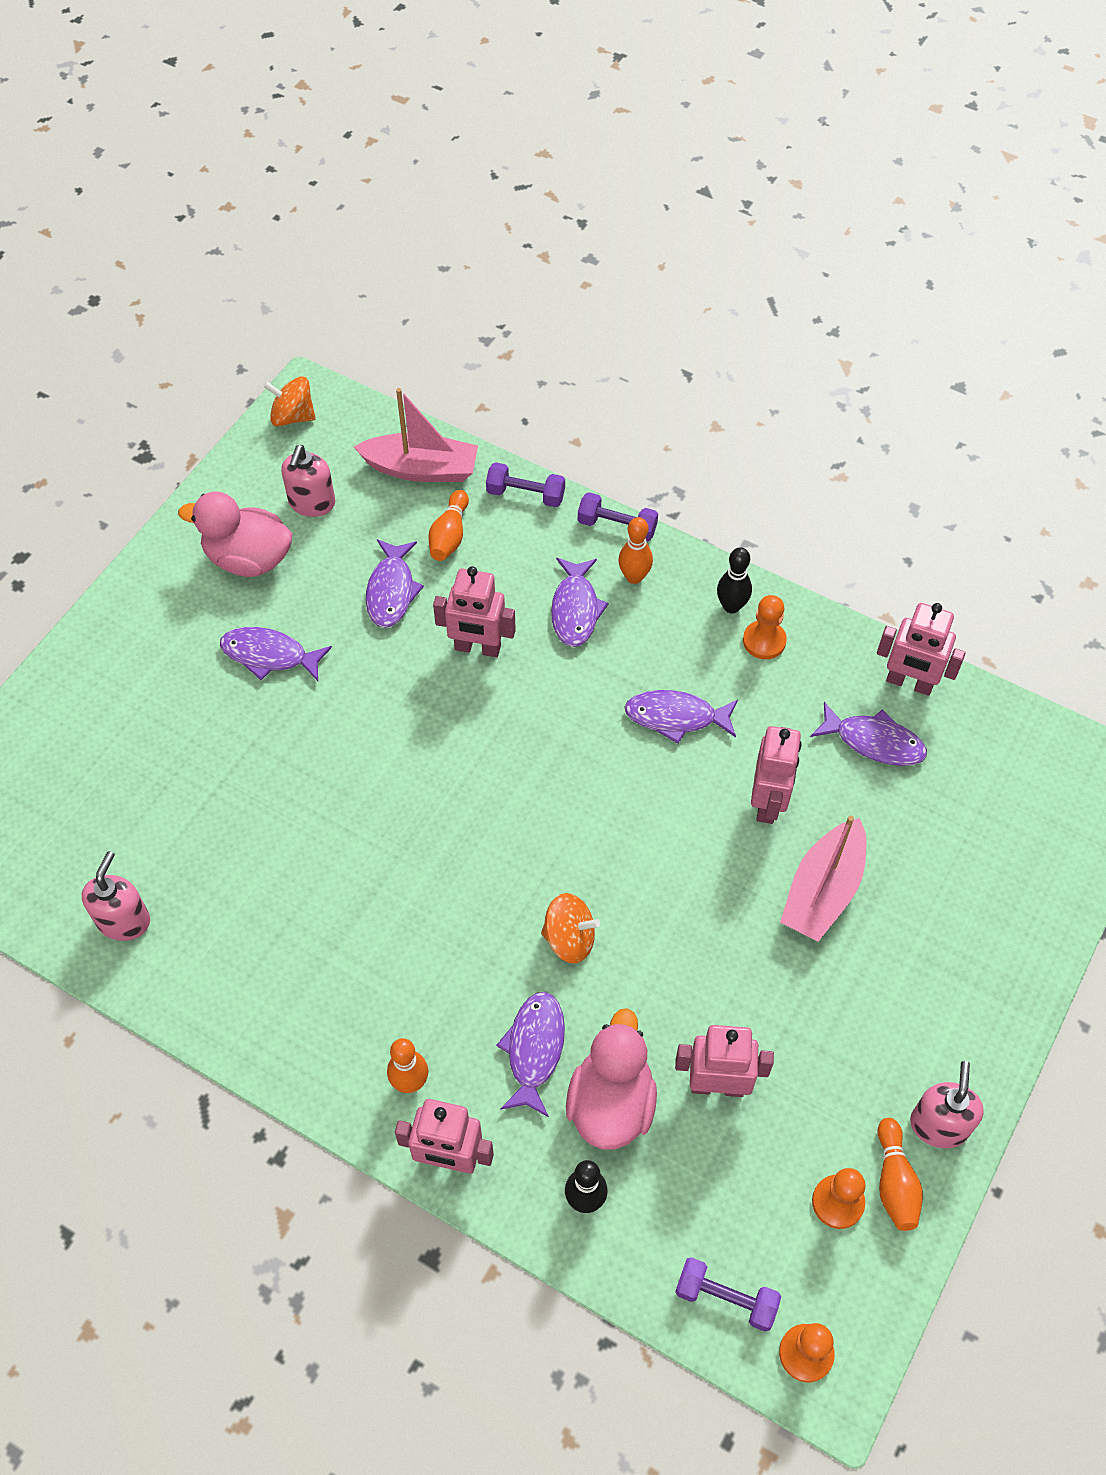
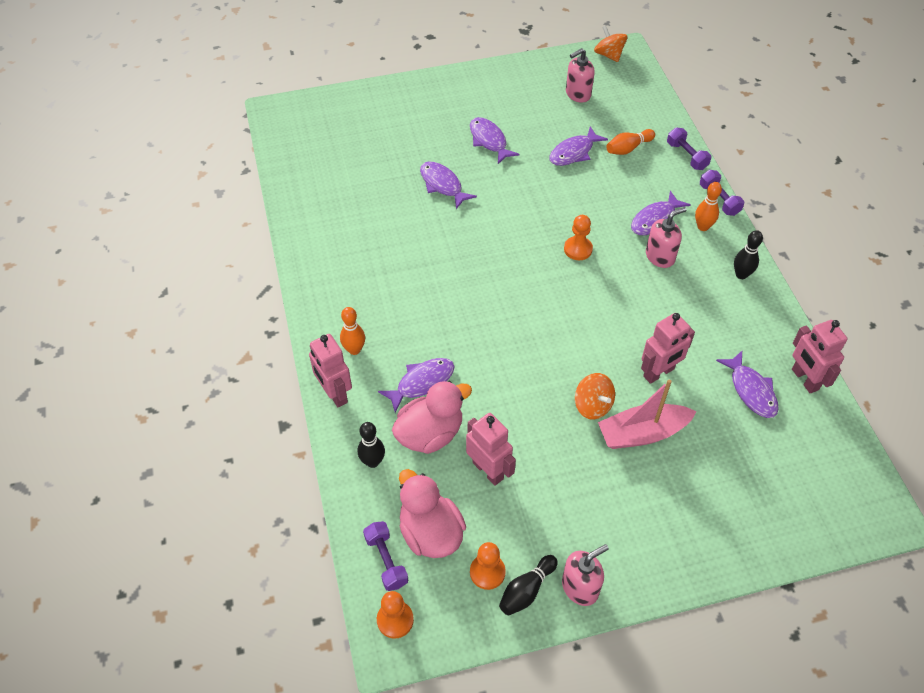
camera: 45 degrees right, 5 degrees down
pink soap dispenser [82,851,150,941] -> pink soap dispenser moved to [646,207,687,268]
pink duck [178,492,293,577] -> pink duck moved to [399,469,466,558]
pink boat [354,388,478,482] -> none
pink robot [433,566,516,657] -> none
orange spinning top [541,893,600,964] -> orange spinning top moved to [575,373,615,420]
purple fish [624,690,738,744] -> purple fish moved to [420,161,477,209]
orange pawn [743,595,787,659] -> orange pawn moved to [564,215,593,260]
orange bowling pin [877,1118,923,1231] -> black bowling pin [499,555,558,615]

